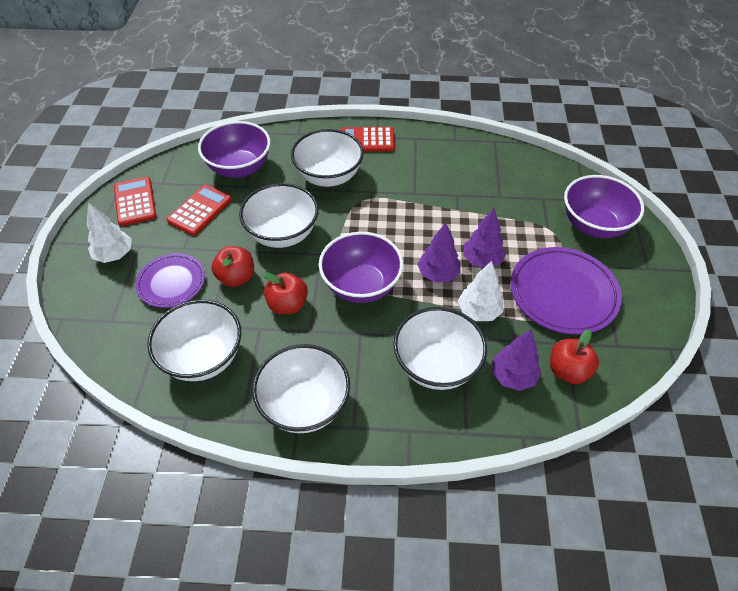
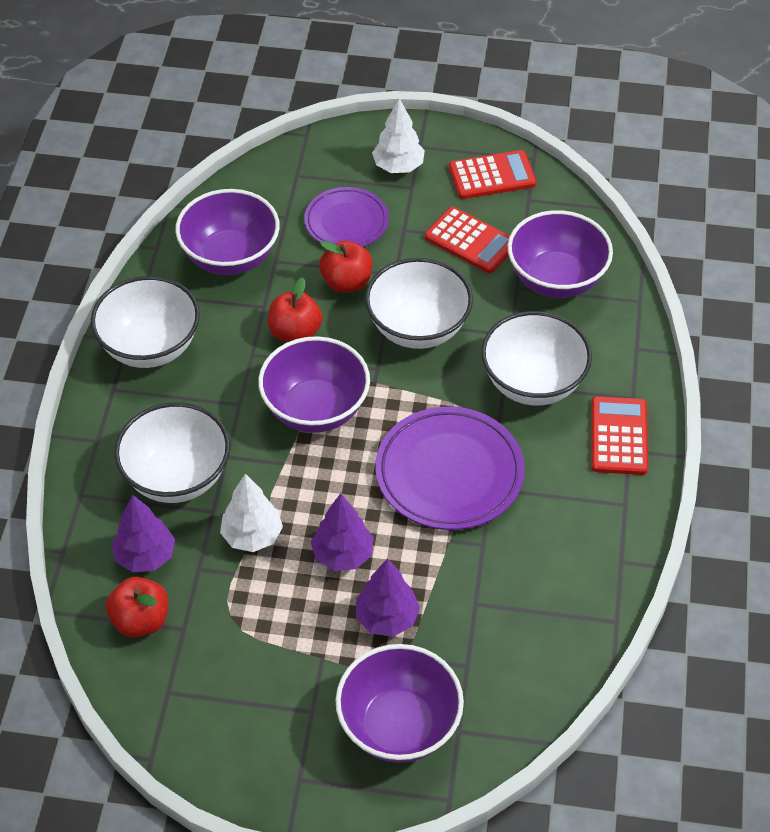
camera: 95 degrees right, 0 degrees up
white bowl [147,300,241,381] -> purple bowl [175,189,280,275]
purple tree [417,222,461,283] -> purple tree moved to [356,559,420,637]
purple plate [510,247,622,335] -> purple plate moved to [375,407,525,530]

